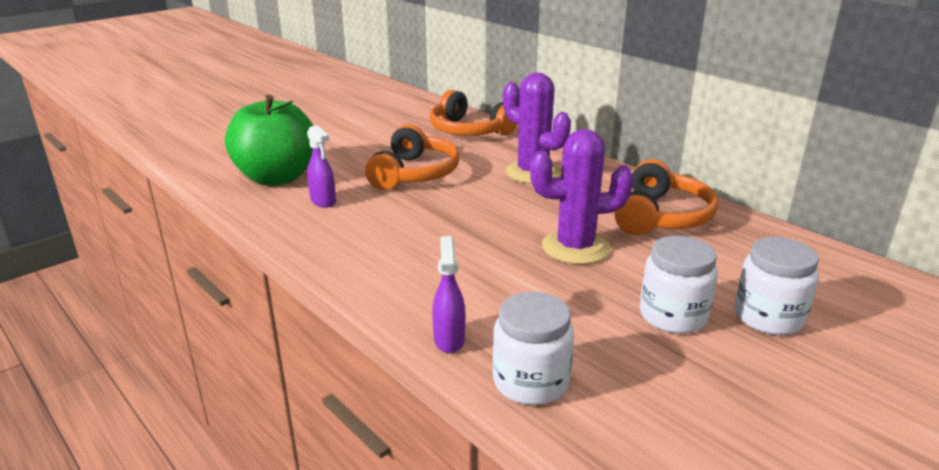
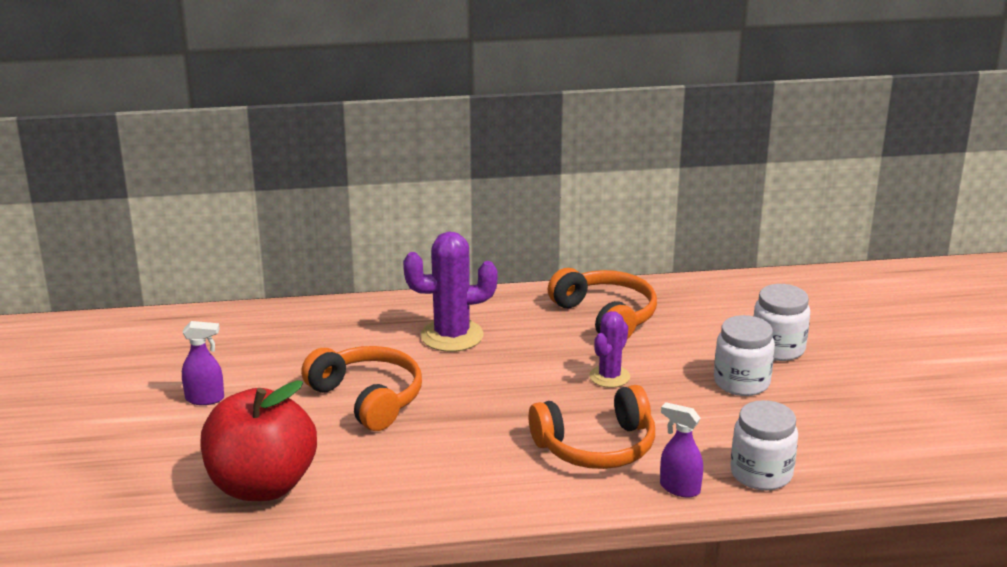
camera: 55 degrees left, 0 degrees up
green apple [225,95,313,186] -> red apple [200,380,317,501]
purple spray bottle [307,125,336,208] -> purple spray bottle moved to [182,321,224,405]
orange headphones [430,90,517,136] -> orange headphones moved to [528,385,655,469]
purple cactus [530,129,634,265] -> purple cactus [589,311,630,388], size x0.62

